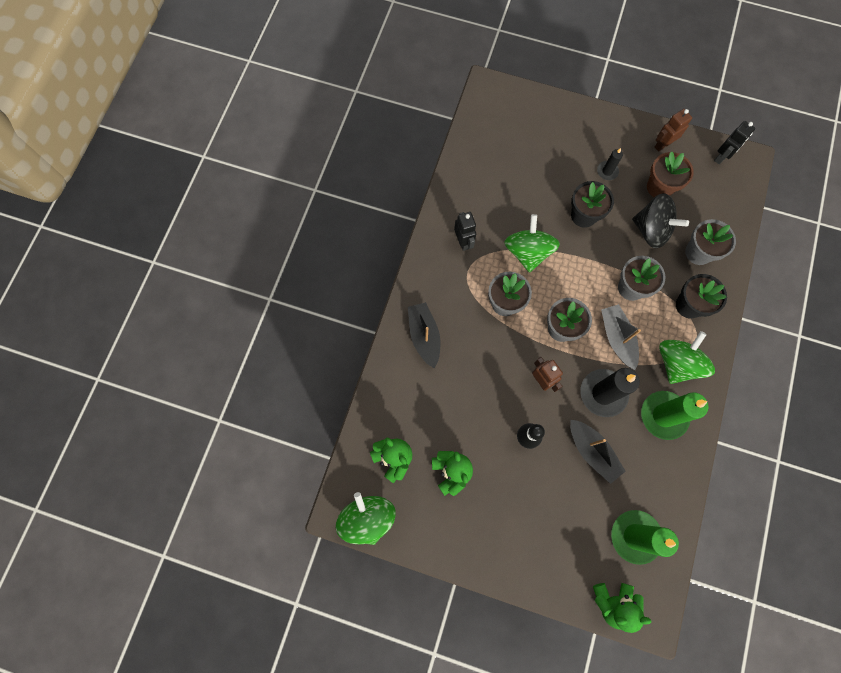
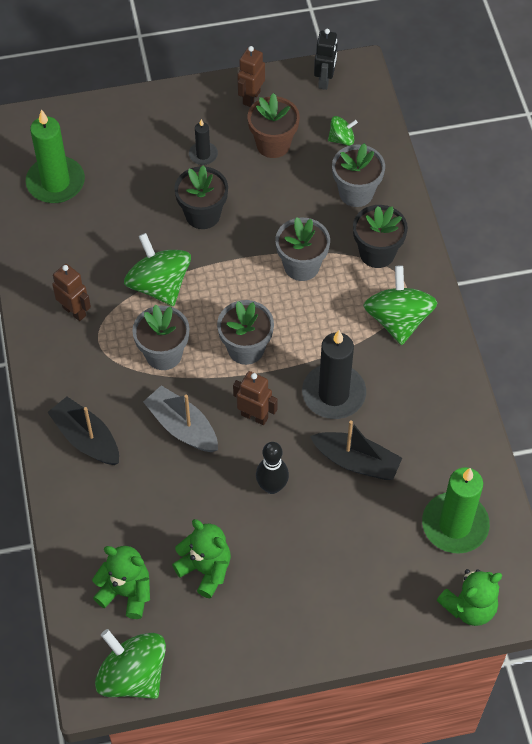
camera: 30 degrees left, 15 degrees down
black robot [454,212,476,251] -> brown robot [52,264,91,321]
grey boat [601,304,641,370] -> grey boat moved to [143,386,218,452]
black spinning top [632,193,689,248] -> none
green candle [641,391,709,440] -> green candle moved to [26,109,85,203]
none -> green spinning top [328,116,358,146]

